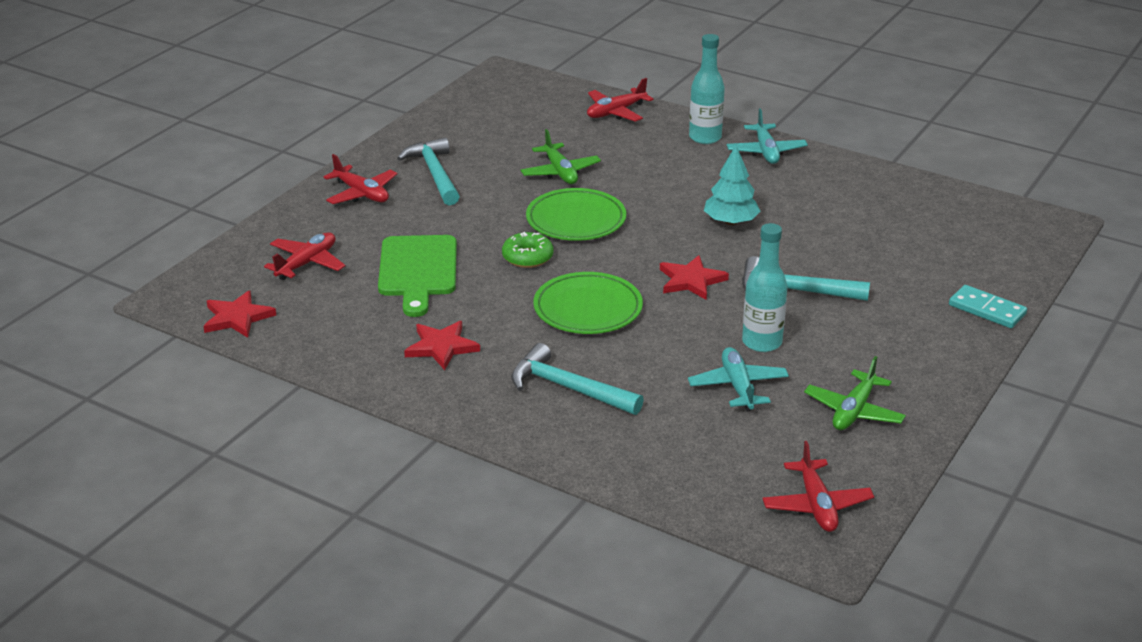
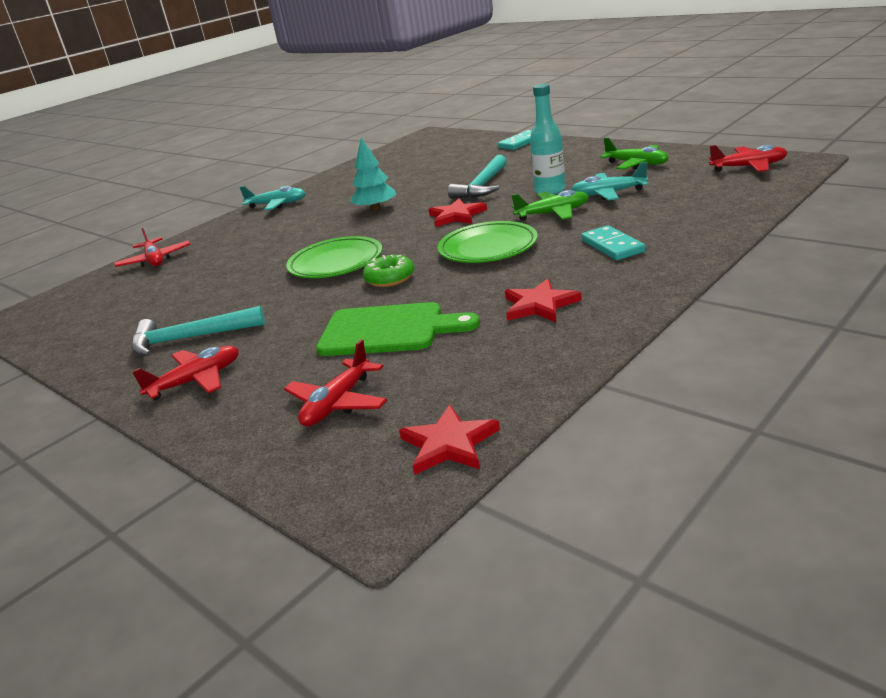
camera: 75 degrees left, 5 degrees down
red plane [264,232,345,280] -> red plane turned 105 degrees counterclockwise [284,339,387,426]
turquoise hammer [511,343,644,415] -> turquoise domino [581,225,645,260]
green plane [521,129,601,184] -> green plane moved to [511,190,589,221]
turquoise bottle [689,34,725,144] -> none

